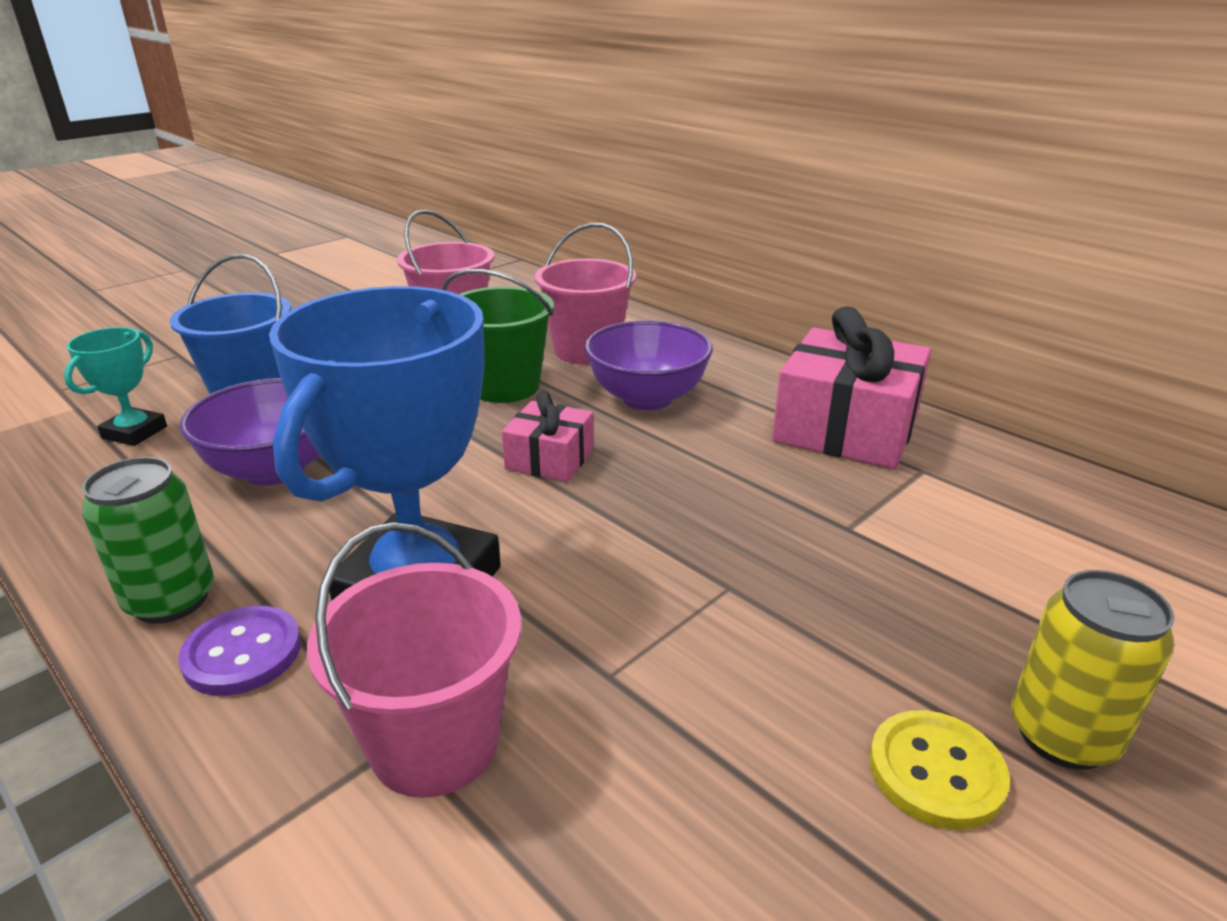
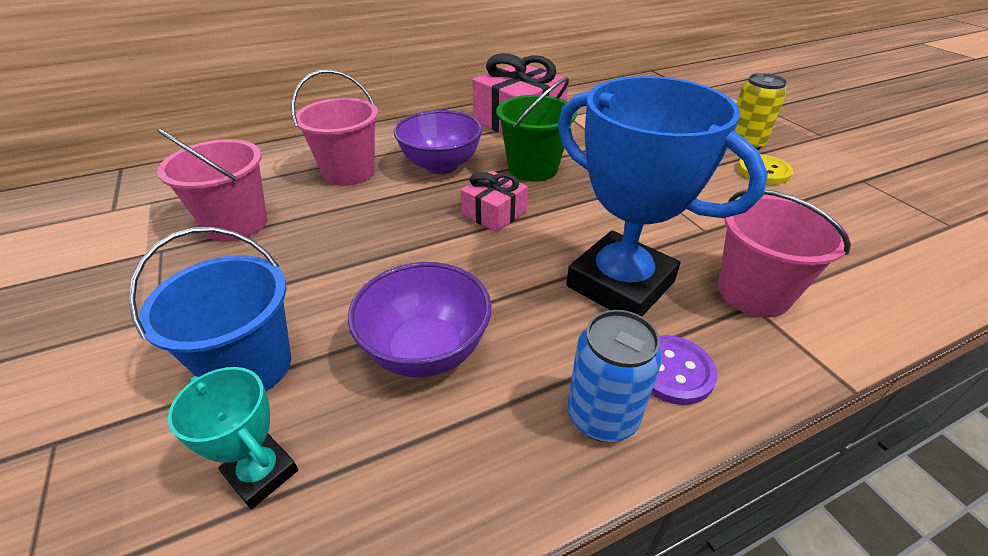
camera: 70 degrees left, 10 degrees up
green can [82,457,214,624] -> blue can [567,310,662,442]
green bucket [442,269,554,403] -> green bucket moved to [496,77,577,182]

